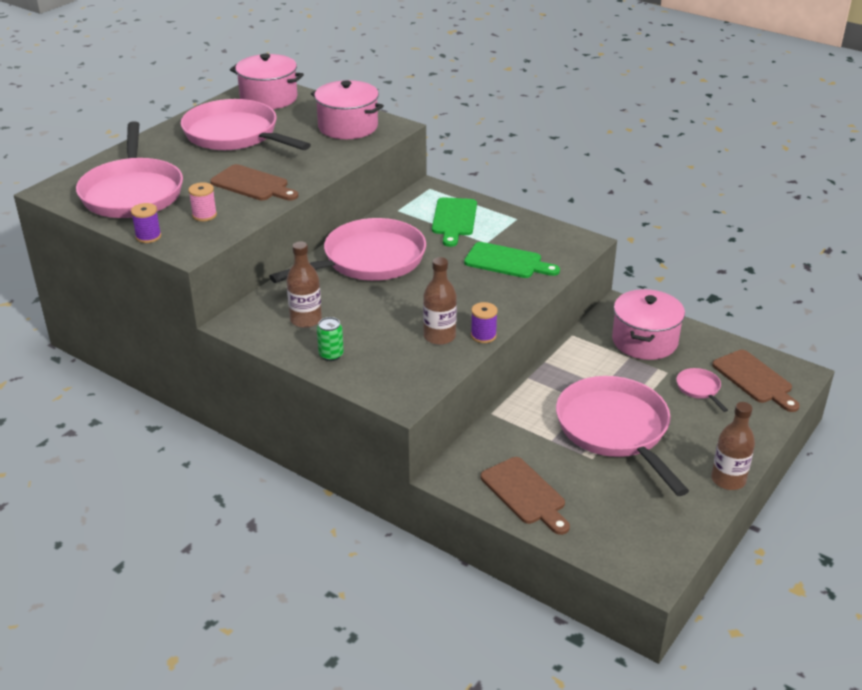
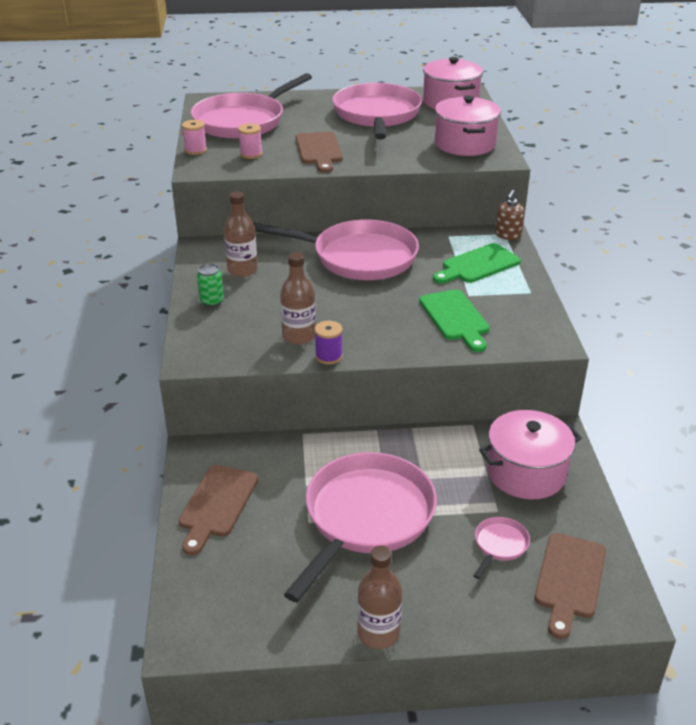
camera: 50 degrees right, 0 degrees up
purple spool [131,203,161,243] -> pink spool [182,120,207,155]
none -> brown soap dispenser [495,190,525,240]

